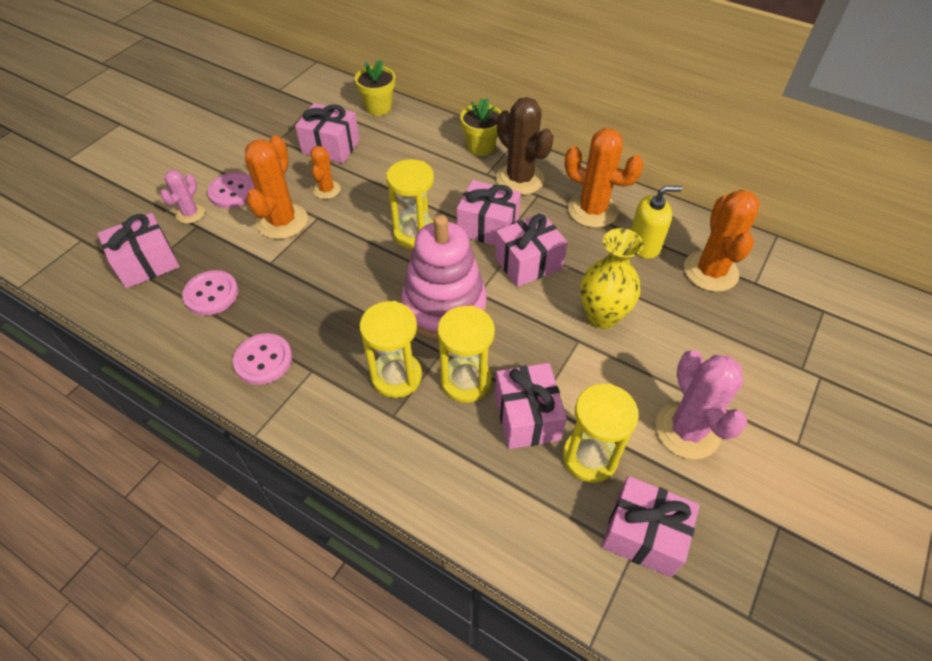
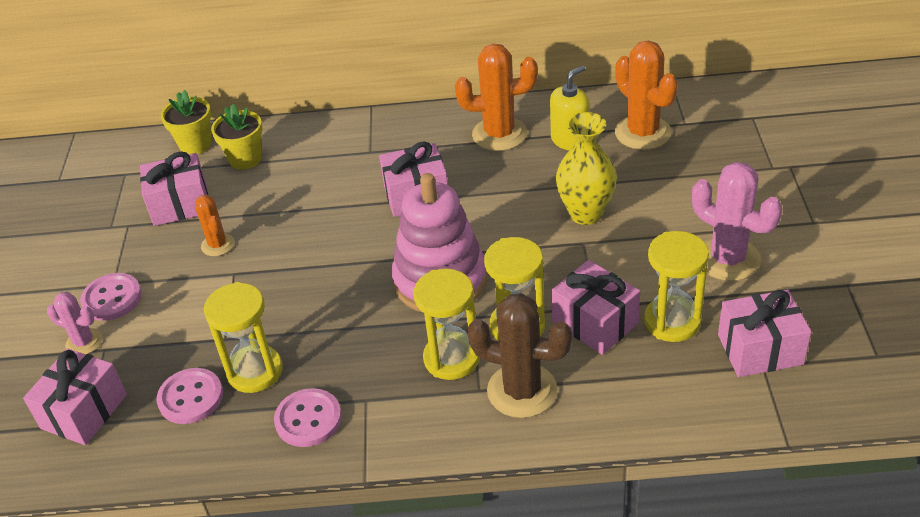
camera: 30 degrees left, 10 degrees down
pink cactus [160,170,205,224] -> pink cactus turned 60 degrees counterclockwise [47,292,102,354]
orange cactus [245,135,308,239] -> none
yellow hourglass [386,159,434,249] -> yellow hourglass moved to [204,282,283,393]
yellow flower pot [460,98,501,156] -> yellow flower pot moved to [211,104,263,170]
pink gift [495,213,567,287] -> none
brown cactus [496,97,554,195] -> brown cactus moved to [467,293,572,418]

